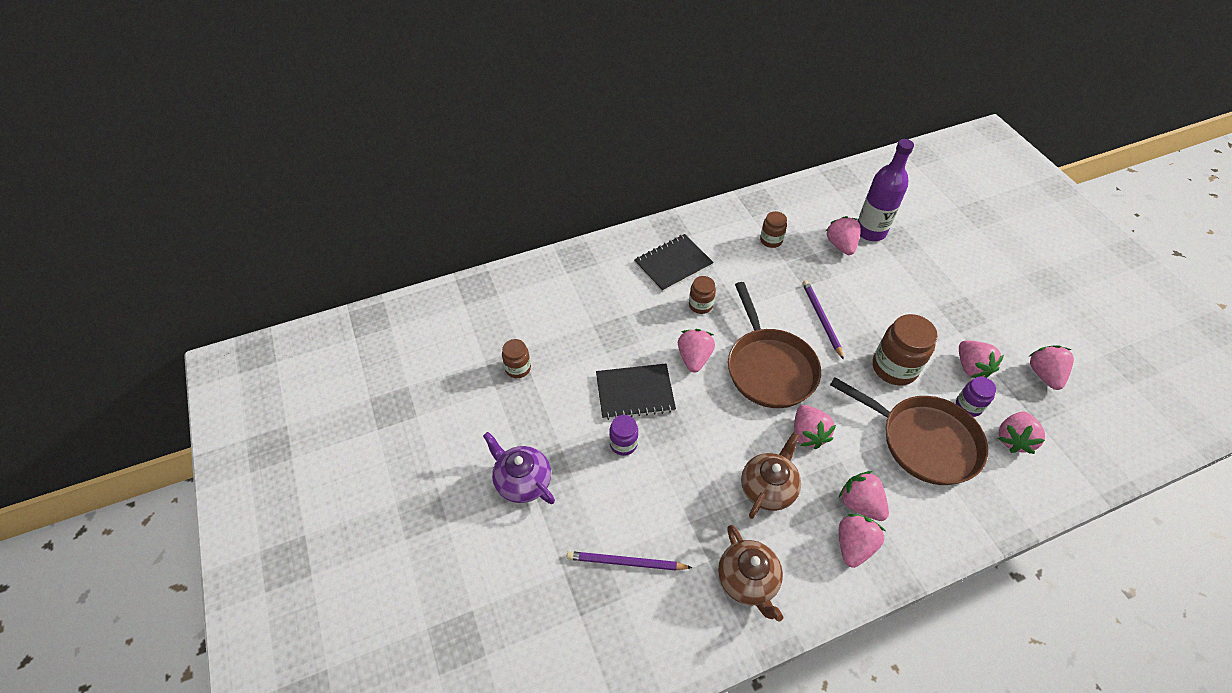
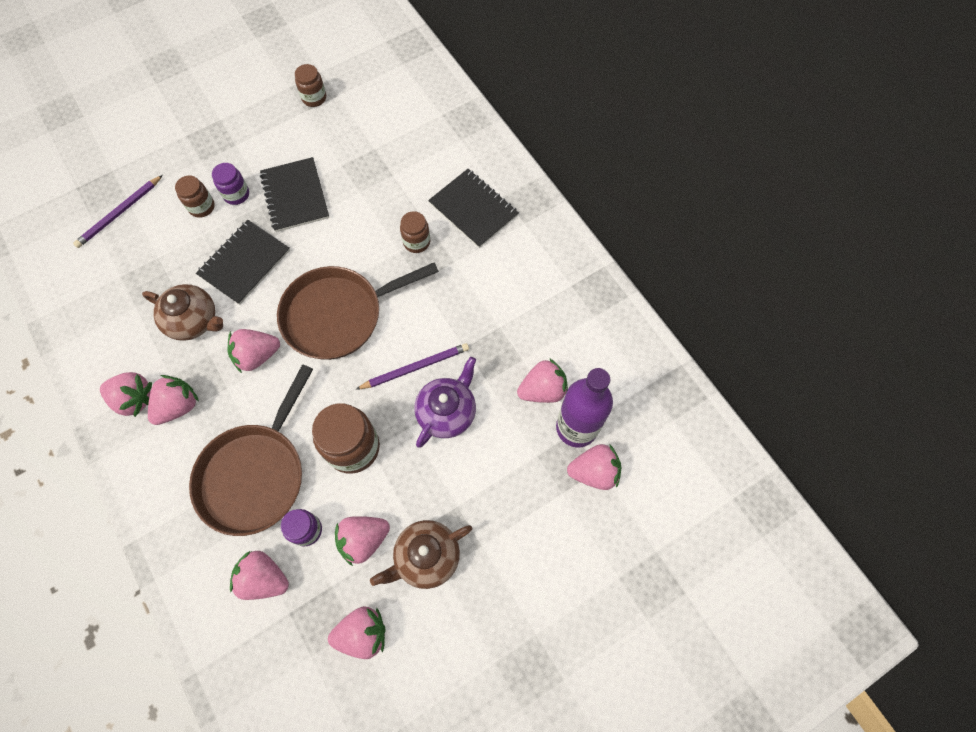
camera: 80 degrees right, 15 degrees up
purple teapot [483,432,555,504] -> purple teapot moved to [414,357,476,448]
purple pencil [567,551,692,570] -> purple pencil turned 135 degrees counterclockwise [73,175,163,248]
pink strawberry [678,329,715,373] -> pink strawberry moved to [567,444,621,490]
brown teapot [718,525,783,622] -> brown teapot moved to [370,520,472,589]
brown jar [760,211,787,248] -> brown jar moved to [175,176,215,218]
none -> black notebook [196,220,290,305]

